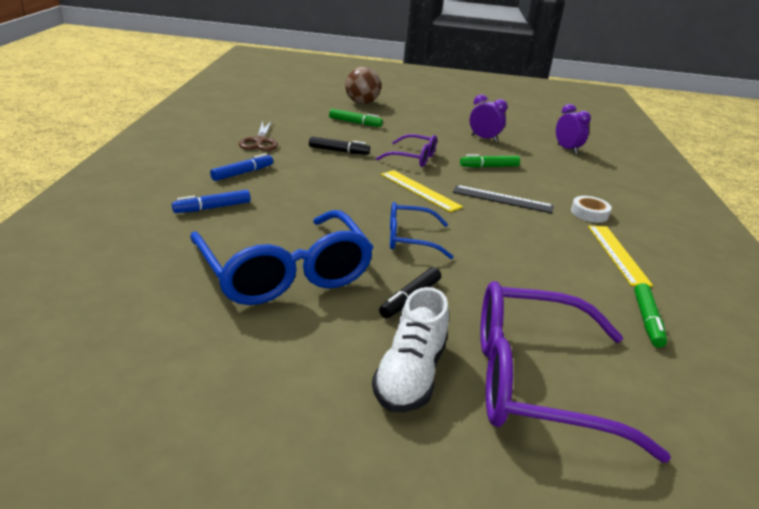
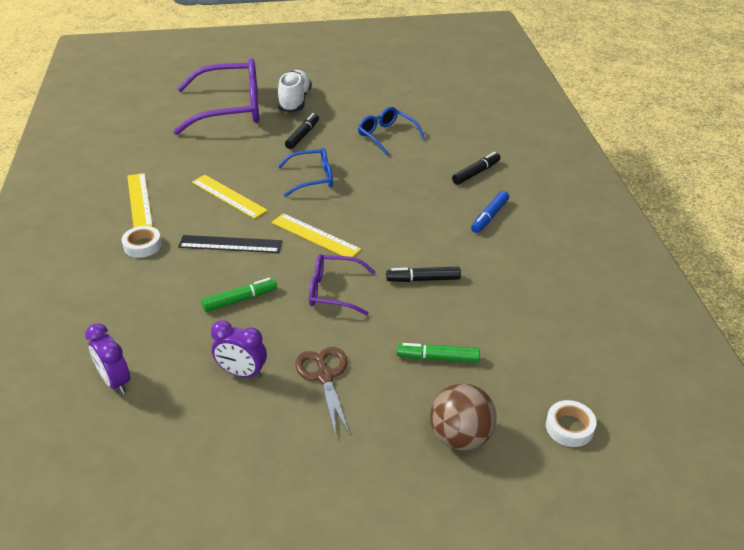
camera: 170 degrees right, 10 degrees up
blue marker [172,190,251,213] -> black marker [452,152,501,185]
blue glasses [190,210,374,305] -> blue glasses [358,107,425,156], size x0.53
brown scissors [239,120,278,151] -> brown scissors moved to [295,347,350,436]
green marker [634,283,667,348] -> none
none -> yellow ruler [192,175,268,219]
none -> white tape [546,400,596,447]

